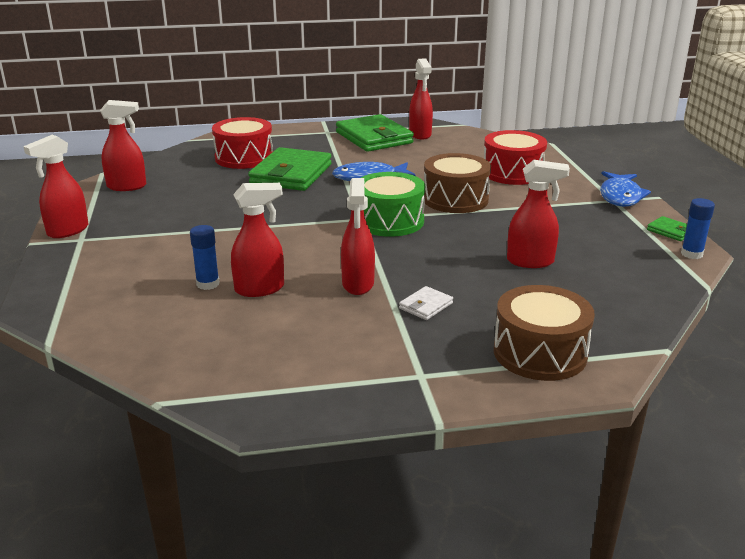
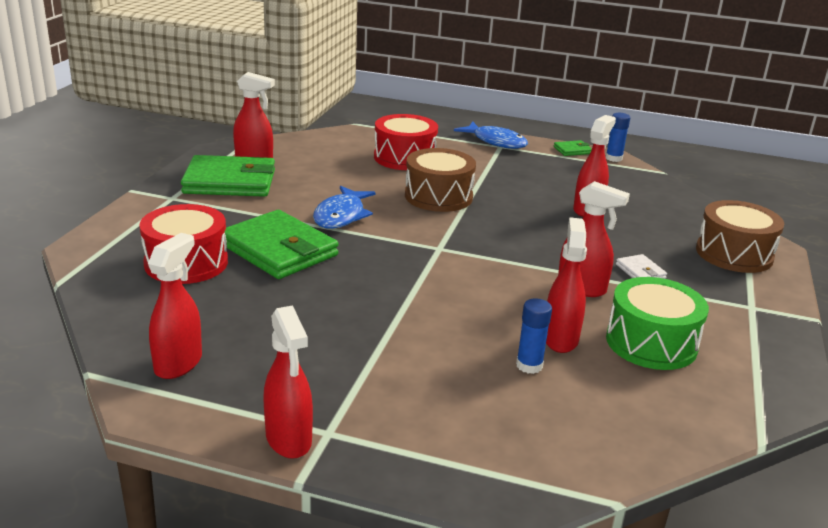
camera: 65 degrees left, 0 degrees up
green drum [361,172,425,237] -> green drum moved to [606,277,709,370]

